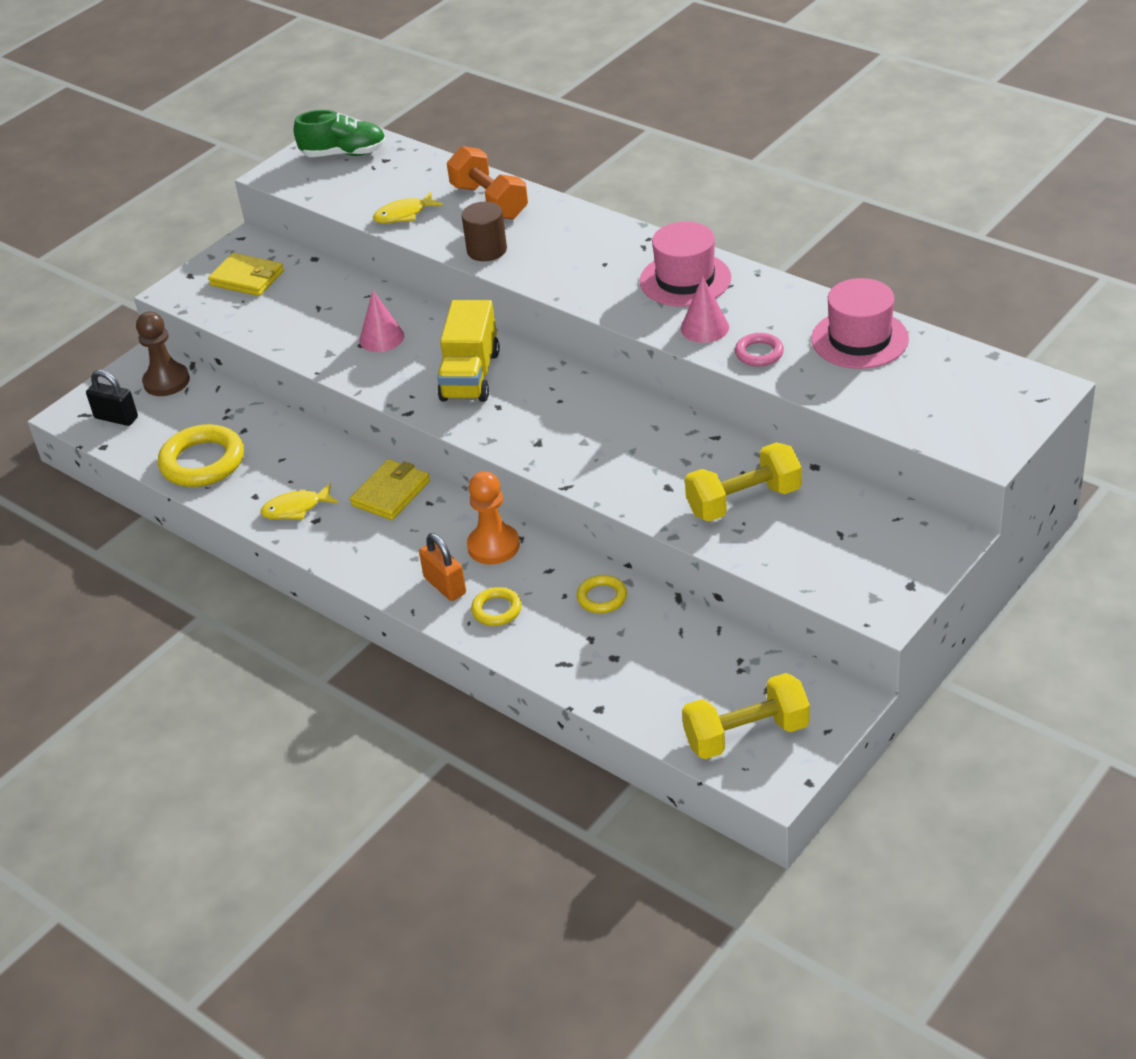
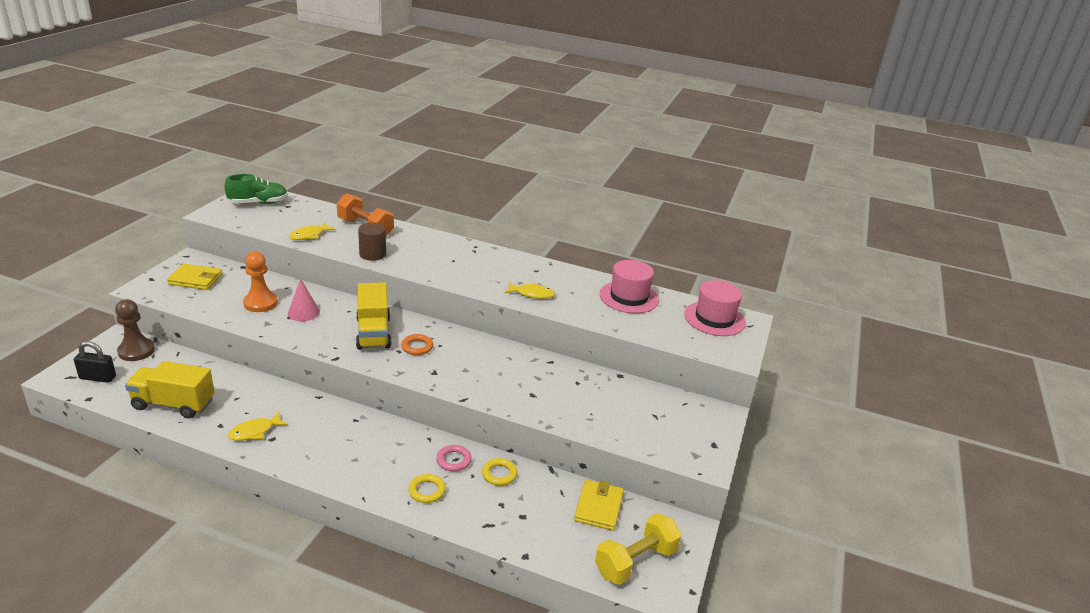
camera: 25 degrees left, 10 degrees down
yellow ring [158,424,244,487] -> yellow truck [125,361,215,419]
yellow wallet [350,459,430,520] -> yellow wallet moved to [574,480,624,531]
orange padlock [419,533,466,601] -> none
orange pawn [467,471,520,564] -> orange pawn moved to [243,251,278,312]
pink hat [640,221,731,307] -> pink hat moved to [684,280,746,336]
pink cone [681,276,729,343] -> yellow fish [504,282,555,299]
yellow dumbbell [685,442,802,522] -> none
pink ring [735,333,784,367] -> pink ring moved to [436,445,472,471]
none -> orange ring [401,334,433,355]

